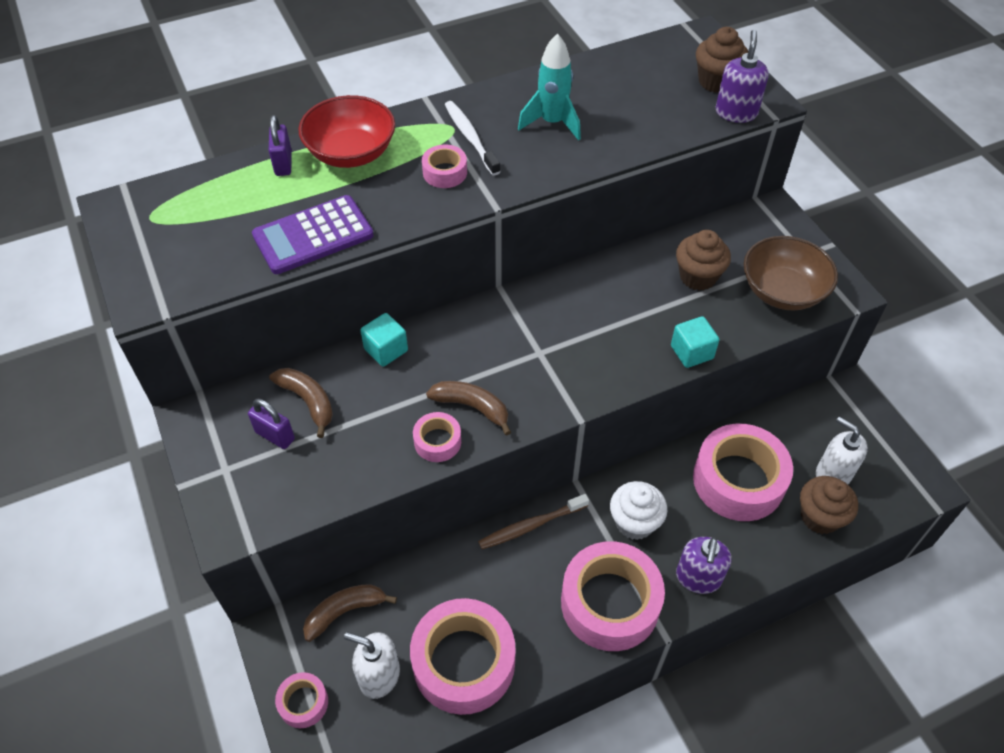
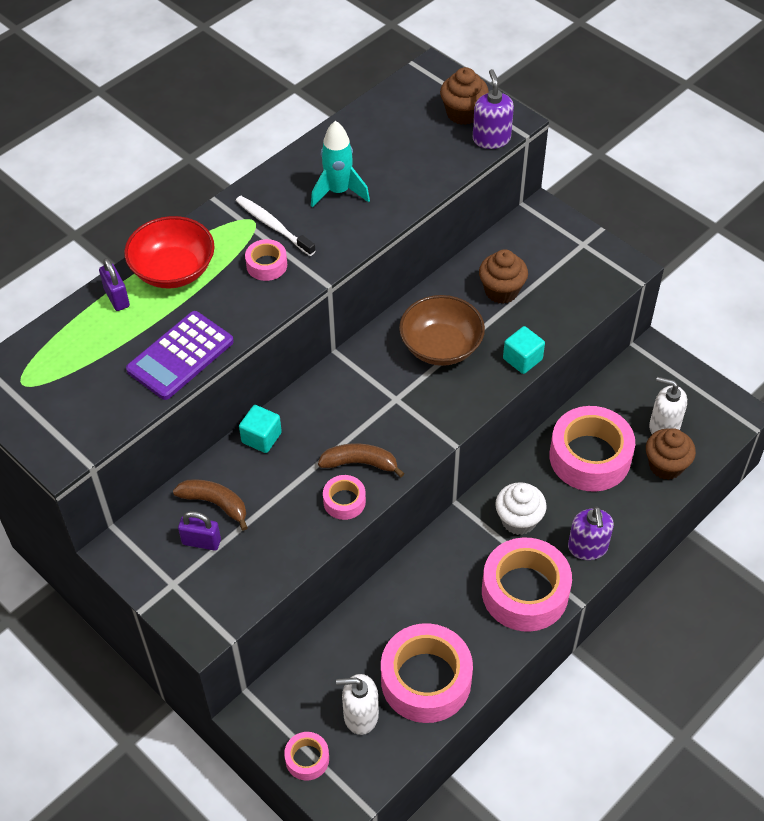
camera: 20 degrees left, 0 degrees up
brown banana [303,584,397,642] -> none
brown toothbrush [478,494,589,549] -> none
brown bowl [744,236,838,311] -> brown bowl moved to [399,295,485,366]

